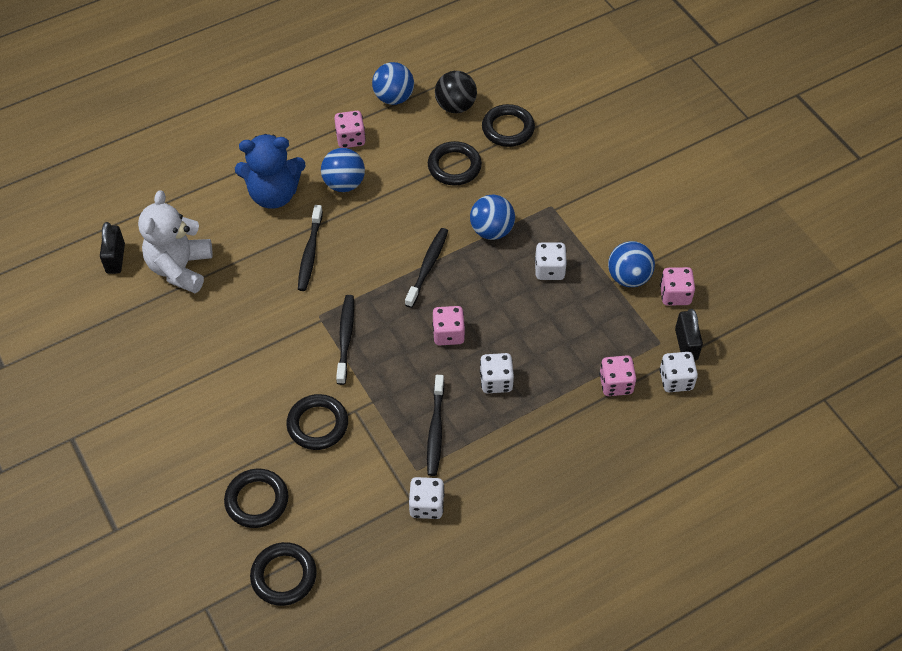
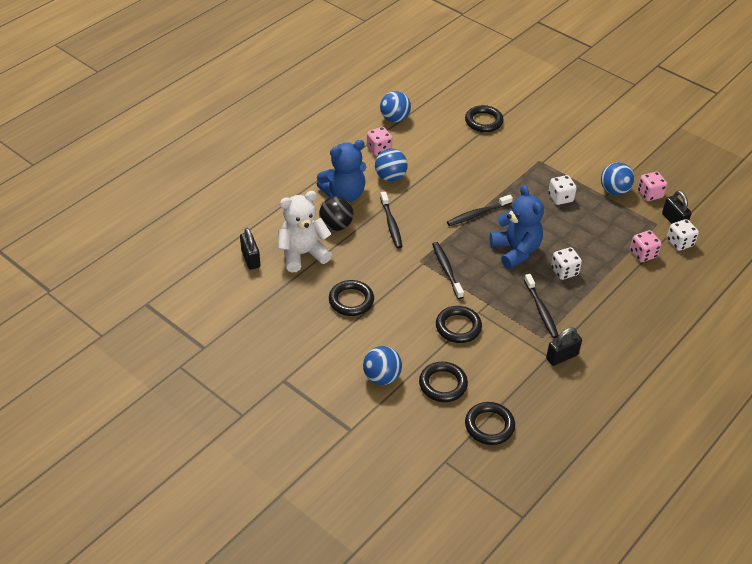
camera: 20 degrees left, 10 degrees down
white teddy bear [138,190,213,293] -> white teddy bear turned 75 degrees clockwise [278,191,332,272]
black toothbrush [405,228,448,308] -> black toothbrush turned 120 degrees counterclockwise [447,195,513,226]
white dice [409,477,444,519] -> black padlock [546,327,582,366]
black ring [428,141,482,186] -> black ring moved to [329,280,374,316]
pink dice [432,306,465,345] -> blue teddy bear [490,185,544,269]
black ball [435,71,477,113] -> black ball moved to [319,196,354,231]
blue ball [470,195,515,240] -> blue ball moved to [363,346,402,385]

